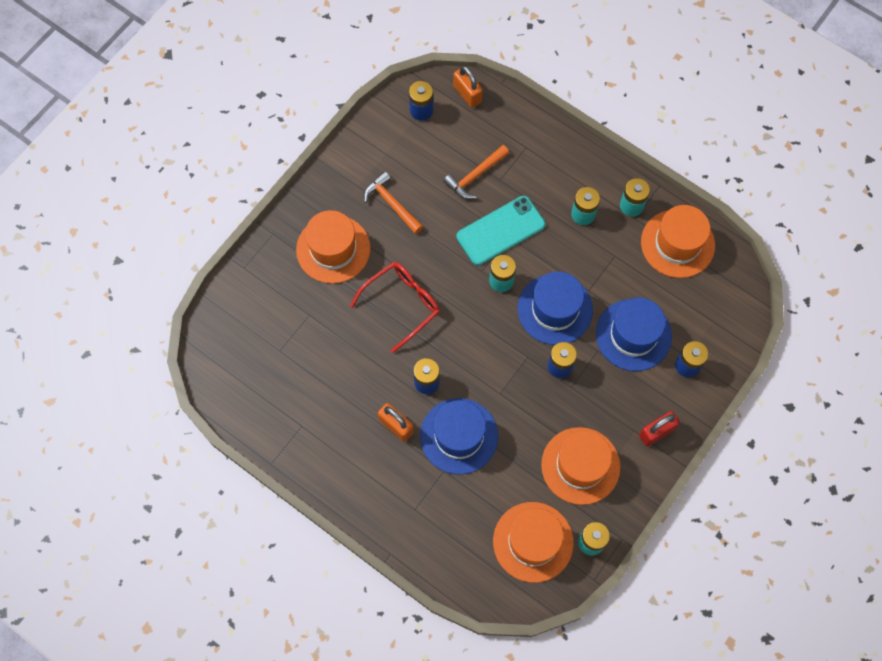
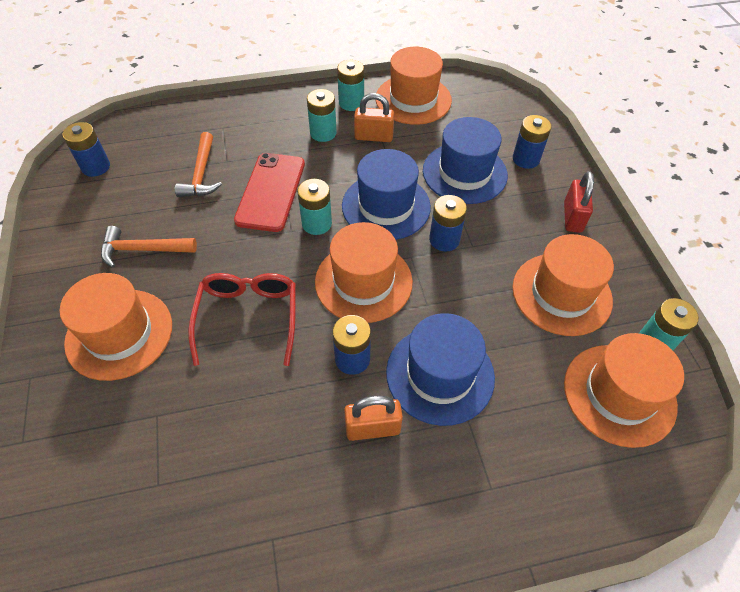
camera: 50 degrees left, 15 degrees down
orange padlock [453,66,483,108] -> orange padlock moved to [354,93,394,142]
turquoise phone [456,196,545,265] -> red phone [234,153,305,232]
none -> orange hat [315,222,413,323]

